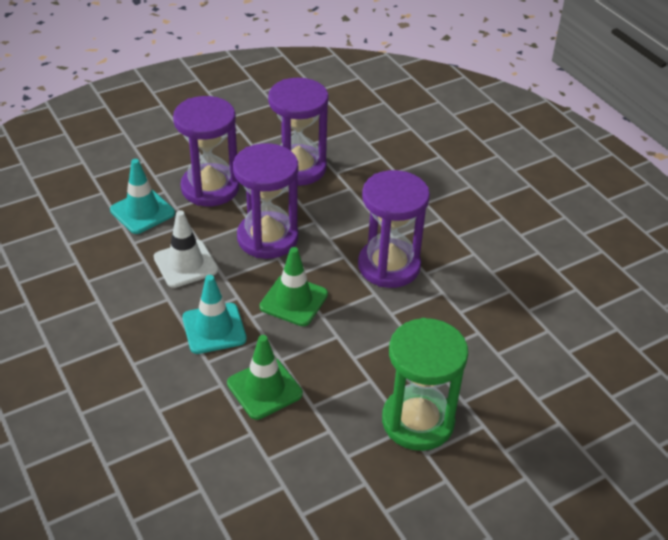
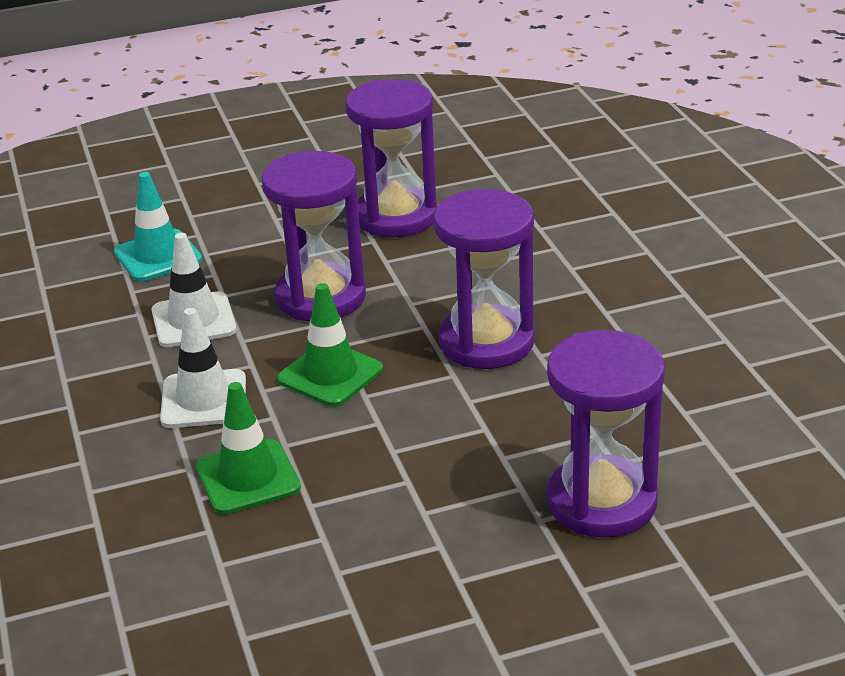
camera: 15 degrees right, 10 degrees down
purple hourglass [173,96,239,206] -> purple hourglass moved to [547,330,665,538]
turquoise traffic cone [182,275,247,354] -> white traffic cone [160,308,246,428]
green hourglass [382,318,468,451] -> none

